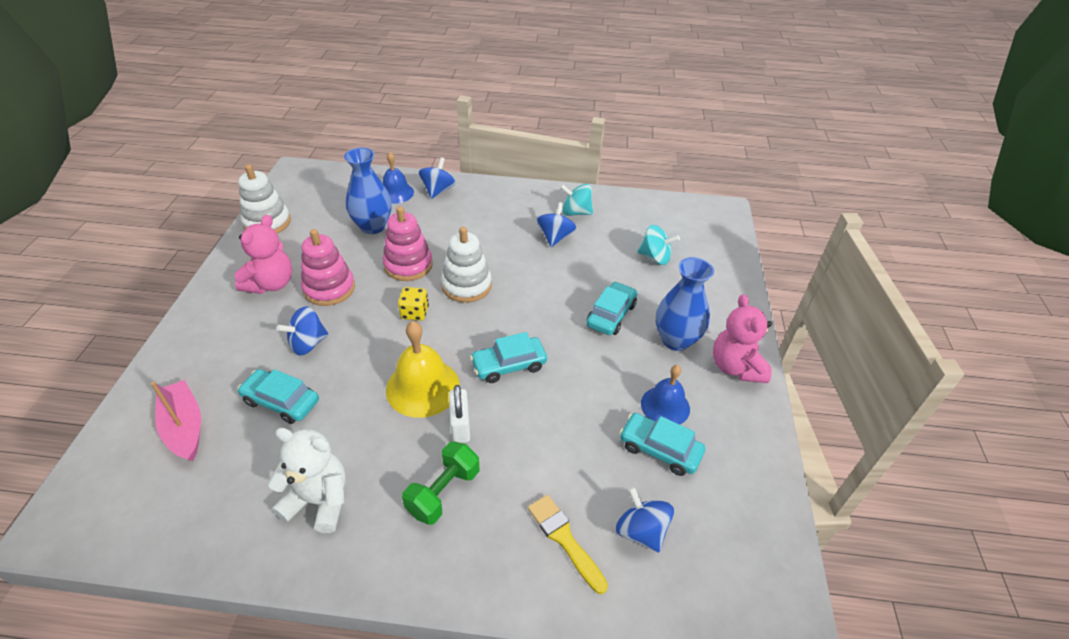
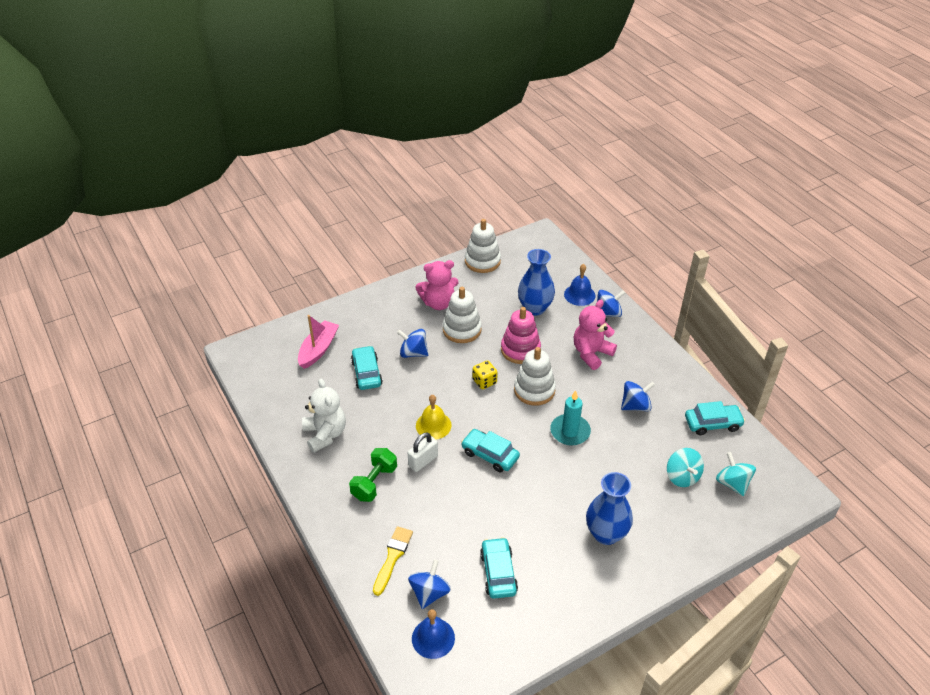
camera: 55 degrees right, 0 degrees up
pink stacking toy [301,229,355,306] -> white stacking toy [443,287,482,343]
yellow bell [386,321,460,418] -> yellow bell [416,395,452,439], size x0.66
green dumbbell [402,441,479,525] -> green dumbbell turned 60 degrees counterclockwise [349,448,397,502]
turquoise spinning top [560,184,593,216] -> turquoise spinning top moved to [716,452,756,496]
turquoise car [586,282,637,335] -> turquoise car moved to [685,401,745,435]
blue bell [641,365,690,425] -> blue bell moved to [412,609,455,659]
pink teddy bear [713,294,772,383] -> pink teddy bear moved to [574,300,617,370]
none -> turquoise candle [550,390,591,446]

